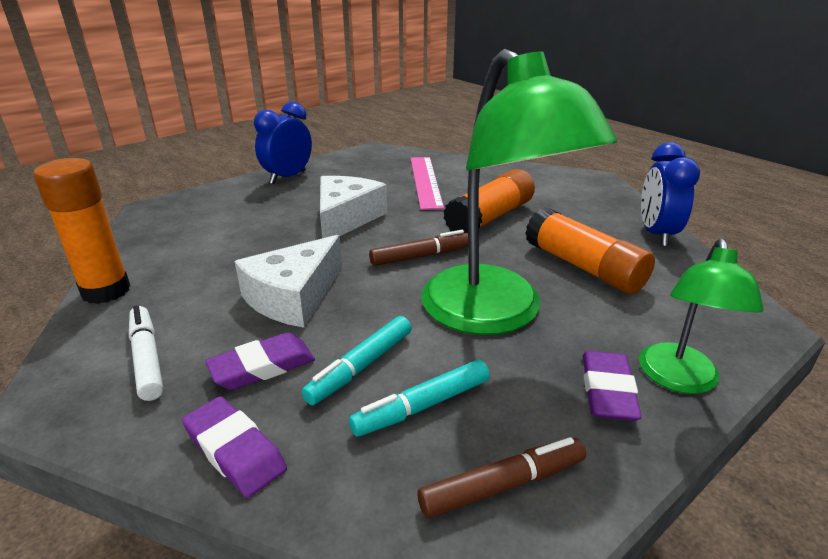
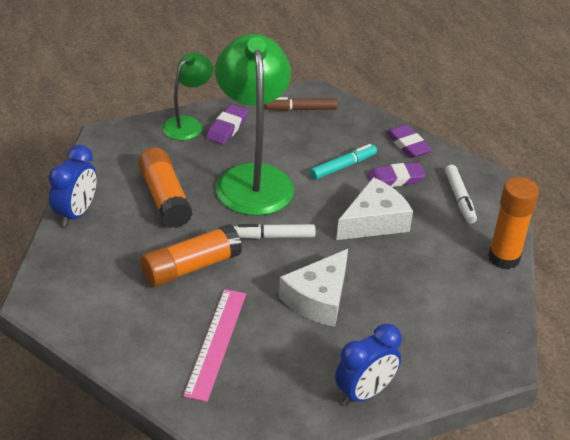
camera: 165 degrees left, 10 degrees up
turquoise marker [349,360,490,437] -> none
brown marker [369,230,468,266] -> white marker [234,224,316,239]

